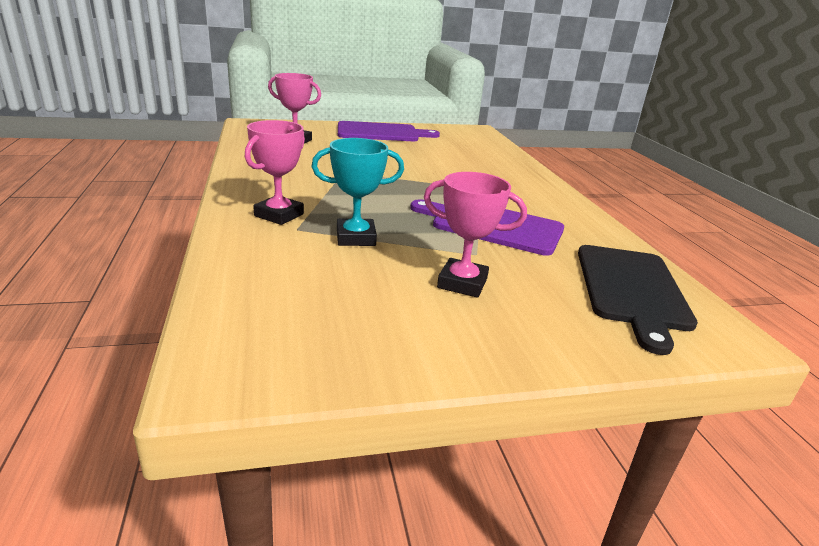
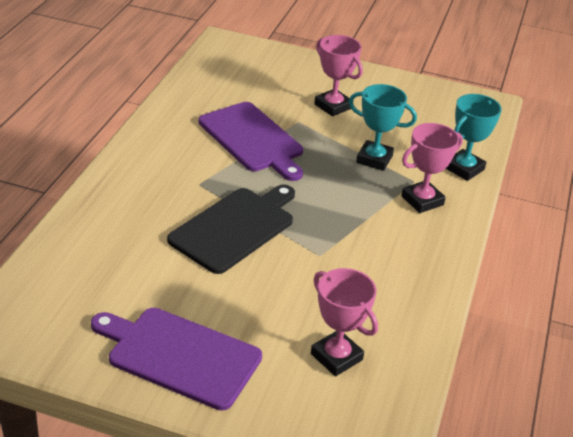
camera: 150 degrees left, 10 degrees up
black cutting board [578,245,698,355] -> black cutting board moved to [167,184,295,274]
none -> turquoise trophy [446,94,502,181]

